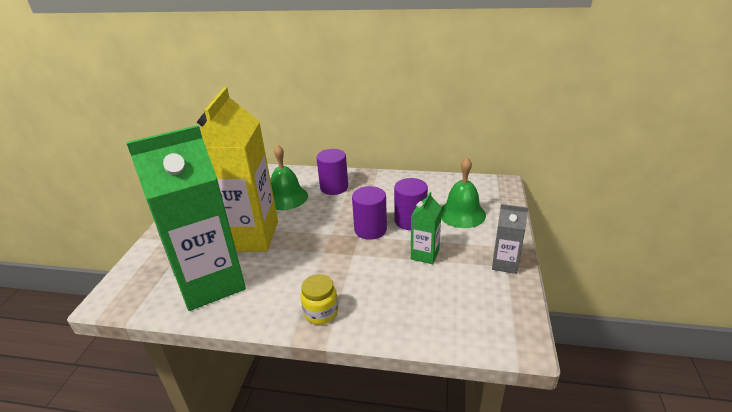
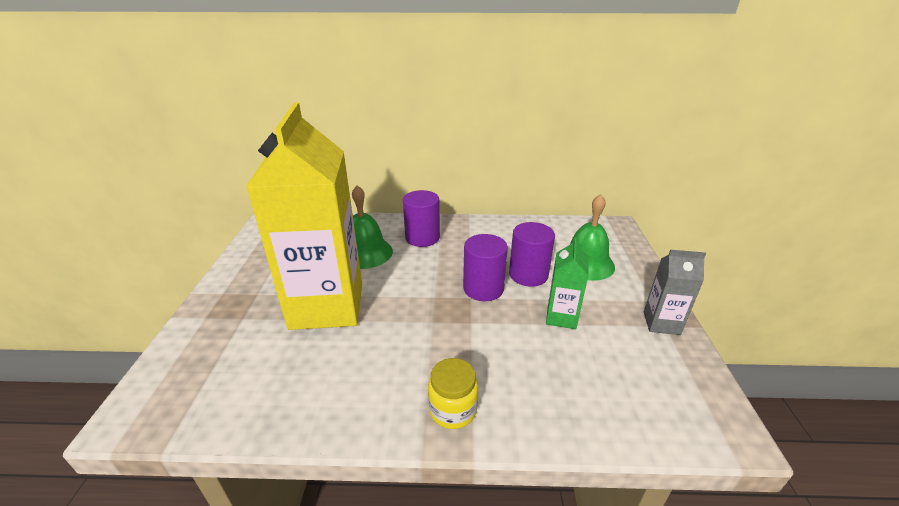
camera: 10 degrees left, 0 degrees up
green carton [126,125,246,311] -> none

